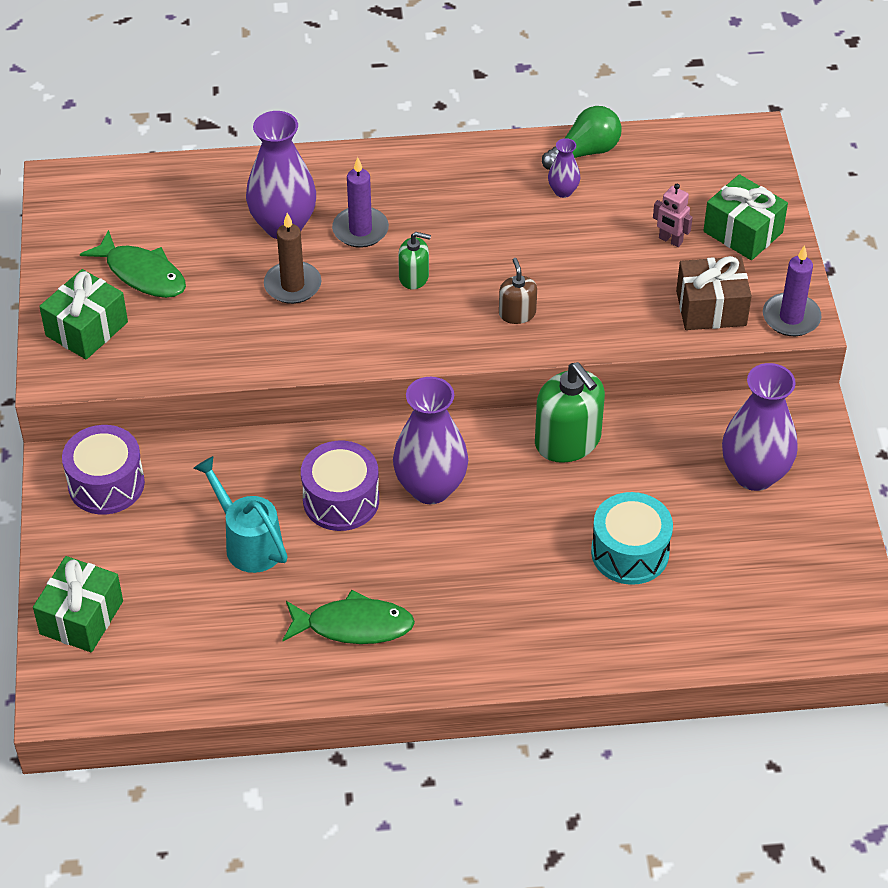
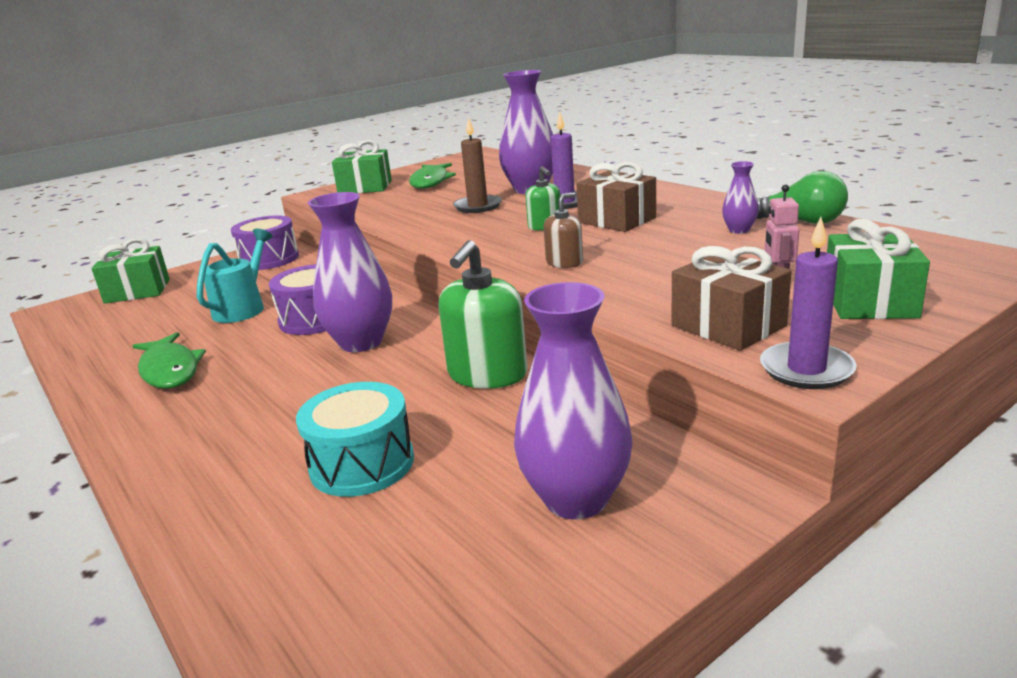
camera: 60 degrees right, 25 degrees down
none -> brown gift [576,162,656,232]

